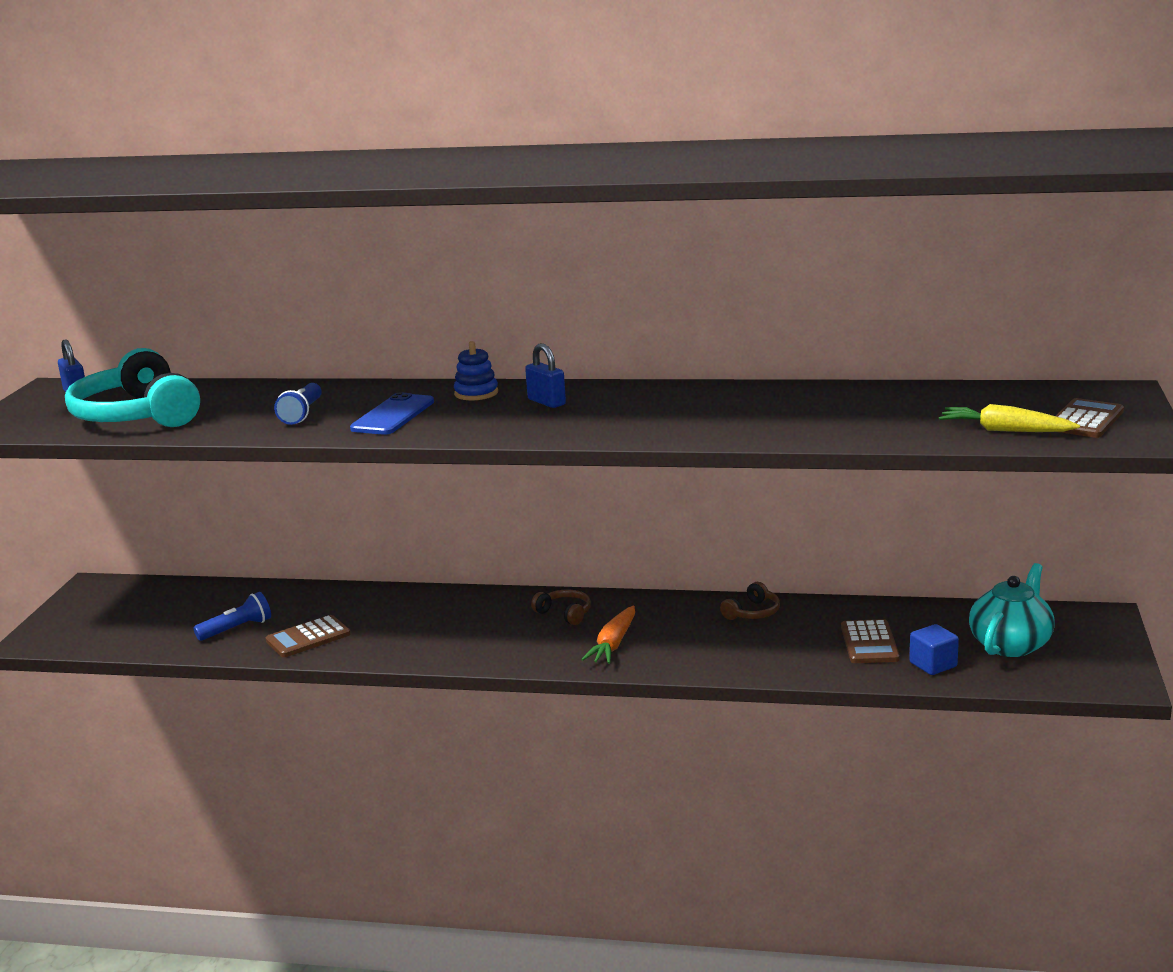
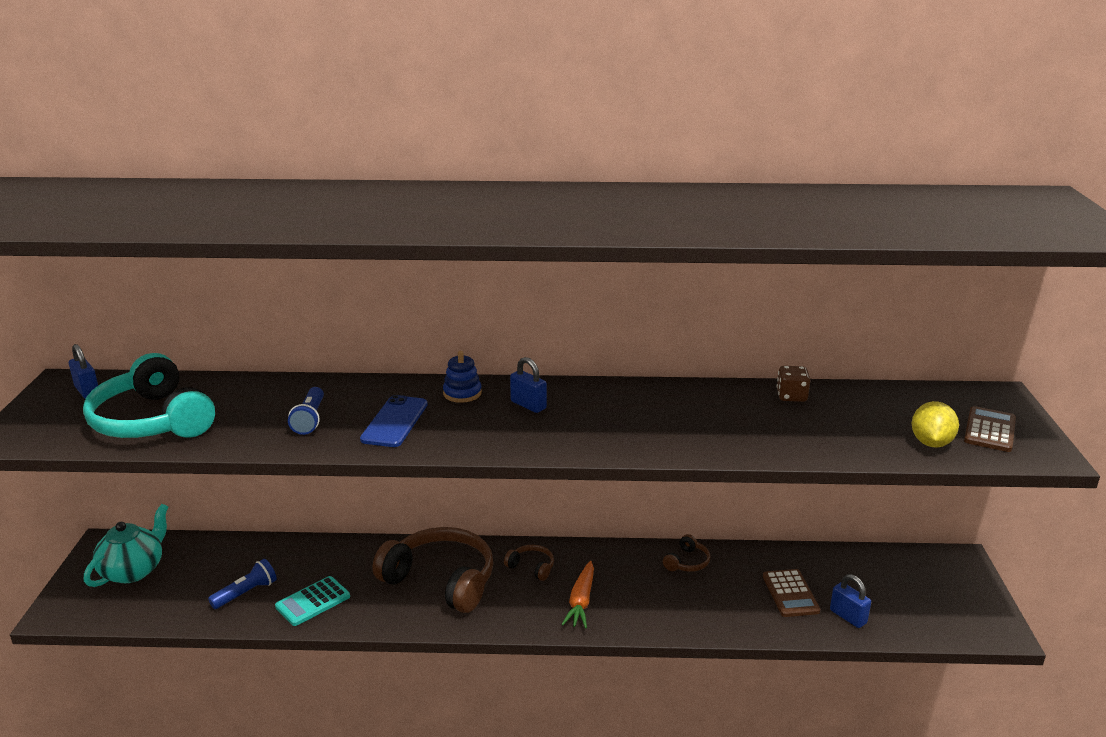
camera: 10 degrees left, 5 degrees up
brown calculator [266,615,351,657] -> turquoise calculator [275,576,350,626]
blue cube [909,624,959,675] -> blue padlock [830,574,871,628]
yellow carrot [939,404,1080,432] -> yellow lemon [911,401,959,448]
turquoise teapot [969,563,1055,657] -> turquoise teapot moved to [84,504,168,587]
none -> brown headphones [373,527,493,613]
none -> brown dice [777,366,810,402]

